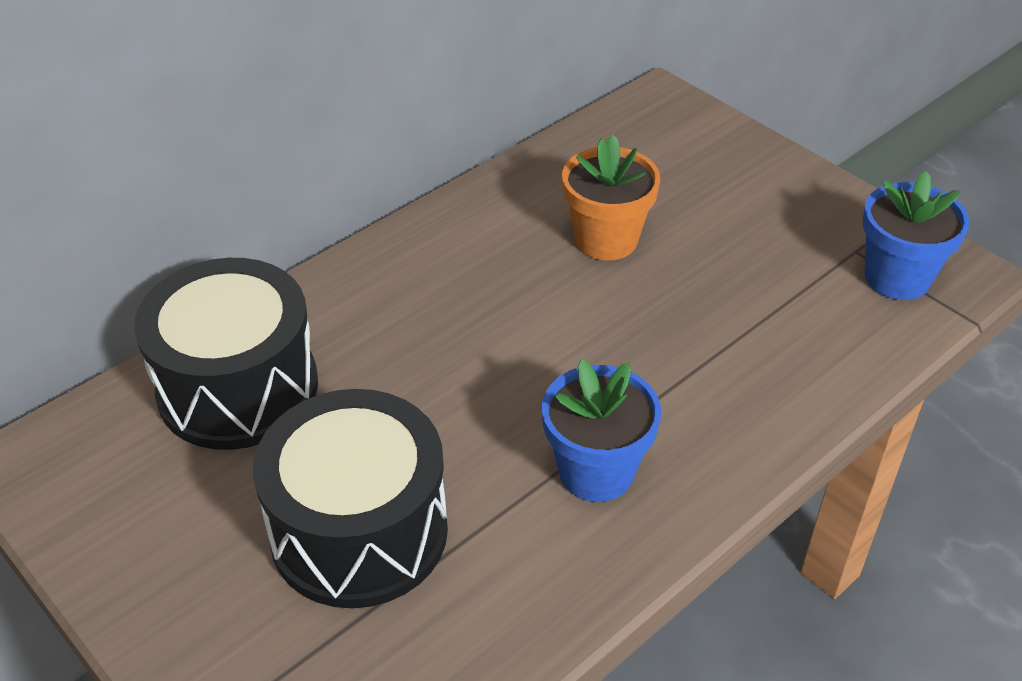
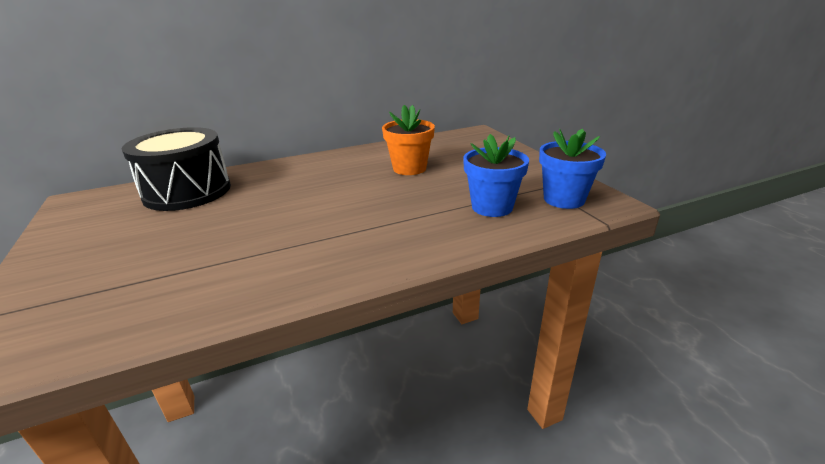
camera: 20 degrees right, 15 degrees down
black drum [253,389,448,608] -> none
blue flower pot [542,359,661,502] -> blue flower pot moved to [463,134,529,217]

